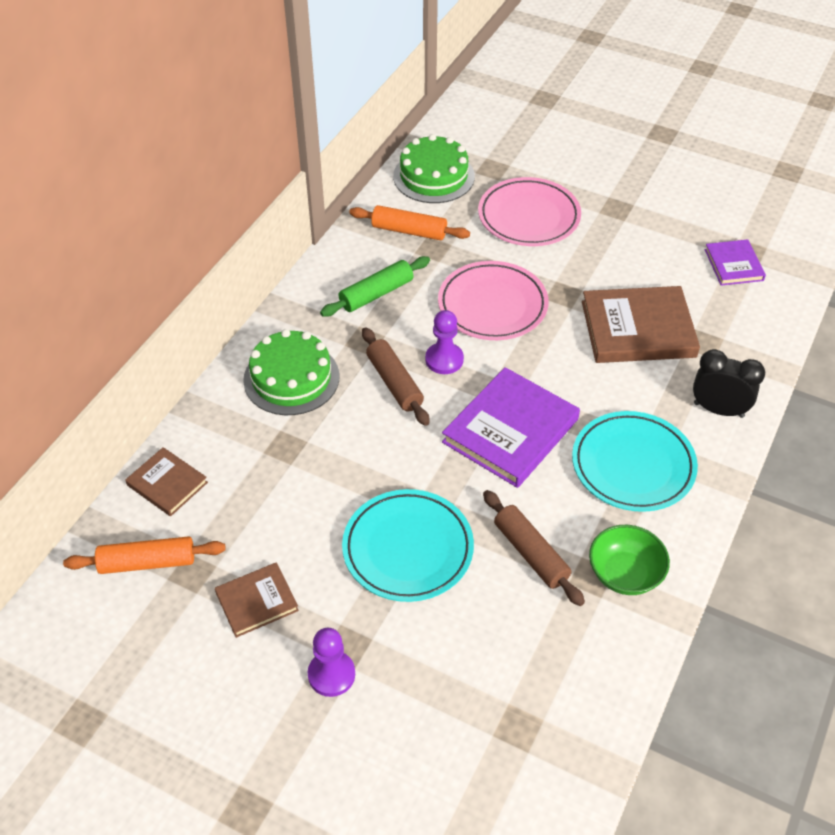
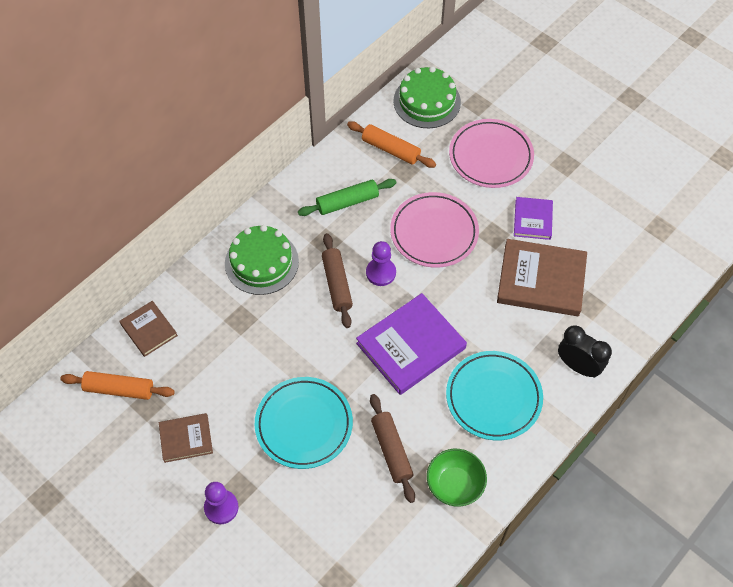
camera: 15 degrees right, 10 degrees up
purple book [705,239,766,286] -> purple book moved to [514,197,553,240]

